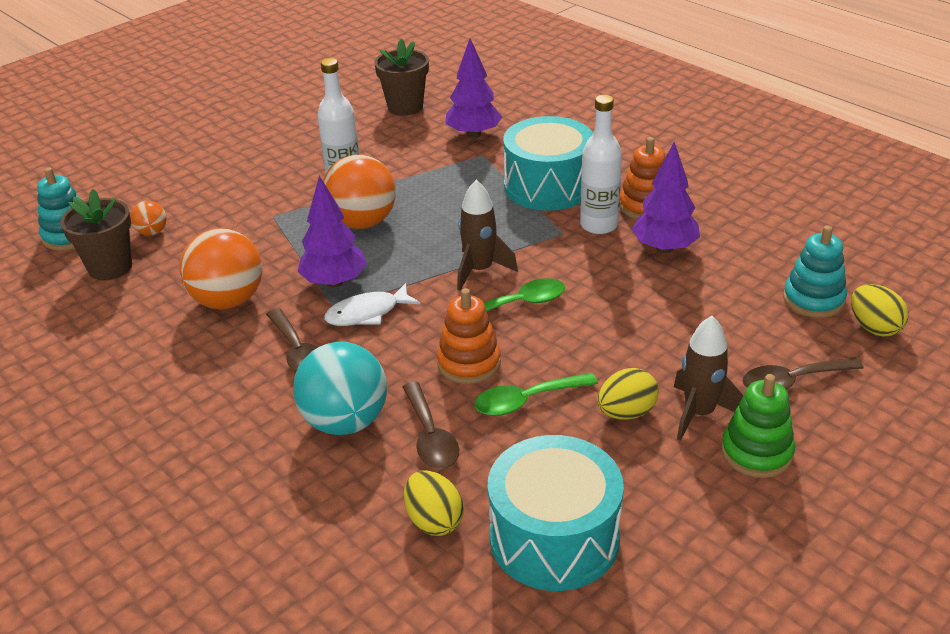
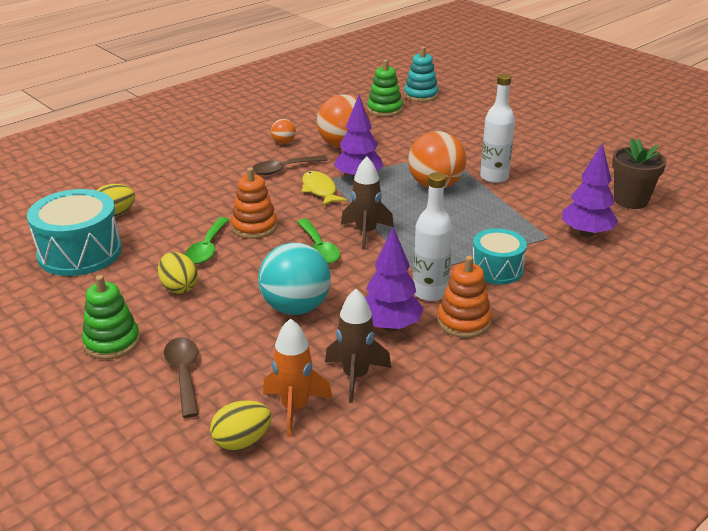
camera: 90 degrees right, 5 degrees down
brown flower pot [60,189,132,280] -> green stacking toy [367,59,403,117]
orange ball [130,201,167,236] -> orange ball moved to [271,119,296,144]
turquoise ball [293,342,387,435] -> turquoise ball moved to [258,243,331,315]
white fish [324,283,420,326] -> yellow fish [302,171,347,206]
brown spoon [402,382,459,469] -> none
green spoon [474,373,598,416] -> green spoon turned 150 degrees counterclockwise [185,217,229,264]
turquoise drum [503,116,593,211] -> turquoise drum [472,228,527,285], size x0.62
brown rocket [674,316,744,441] -> brown rocket moved to [325,289,391,403]
turquoise stacking toy [783,225,847,318] -> orange rocket [263,318,332,437]

